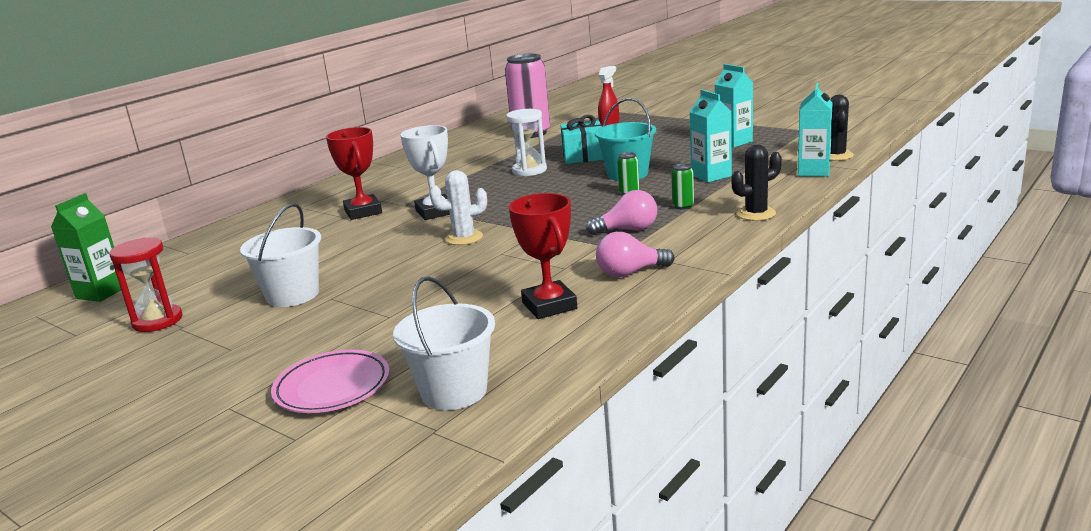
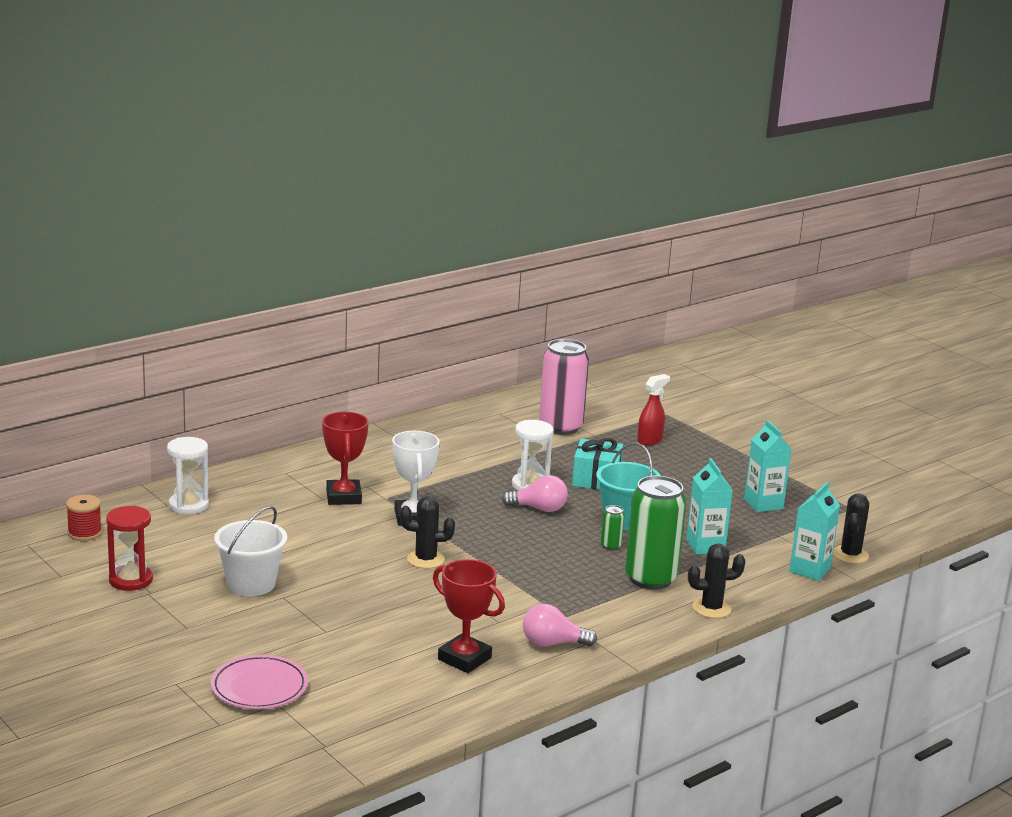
camera: 10 degrees right, 0 degrees up
green carton [51,193,121,302] -> red spool [66,495,102,541]
white bucket [393,276,495,410] -> none
white cactus [429,170,487,245] -> black cactus [400,496,455,569]
red trophy [509,193,577,319] -> red trophy turned 45 degrees counterclockwise [433,559,505,673]
pink light bulb [586,190,657,235] -> pink light bulb moved to [502,475,568,512]
green can [671,164,694,210] -> green can [625,476,686,590], size x2.42
none -> white hourglass [167,437,209,514]

